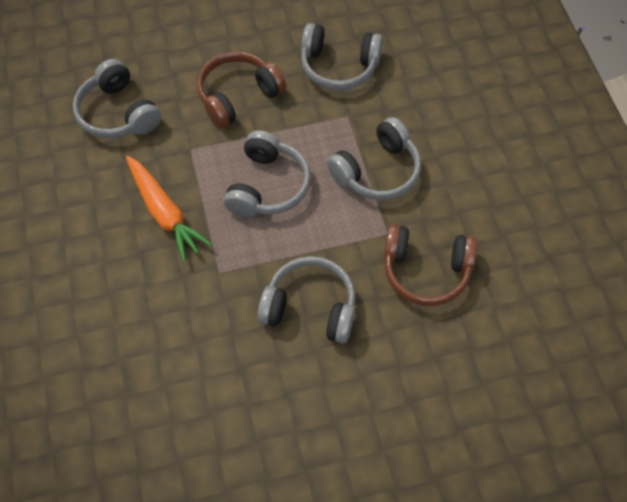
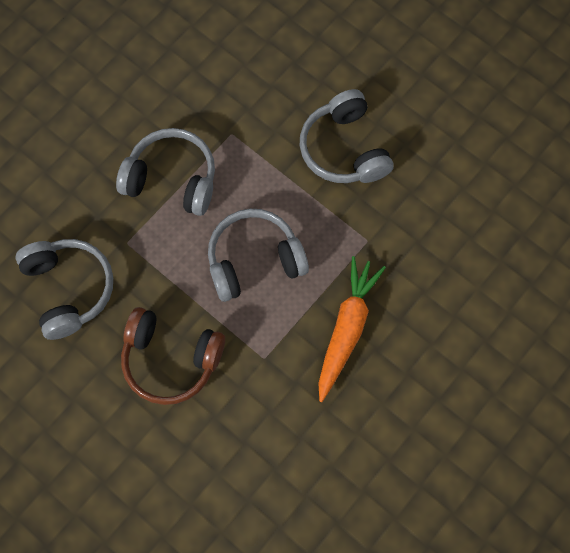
camera: 125 degrees left, 10 degrees up
grey headphones [73,59,161,139] -> none
brown headphones [384,224,477,306] -> none

